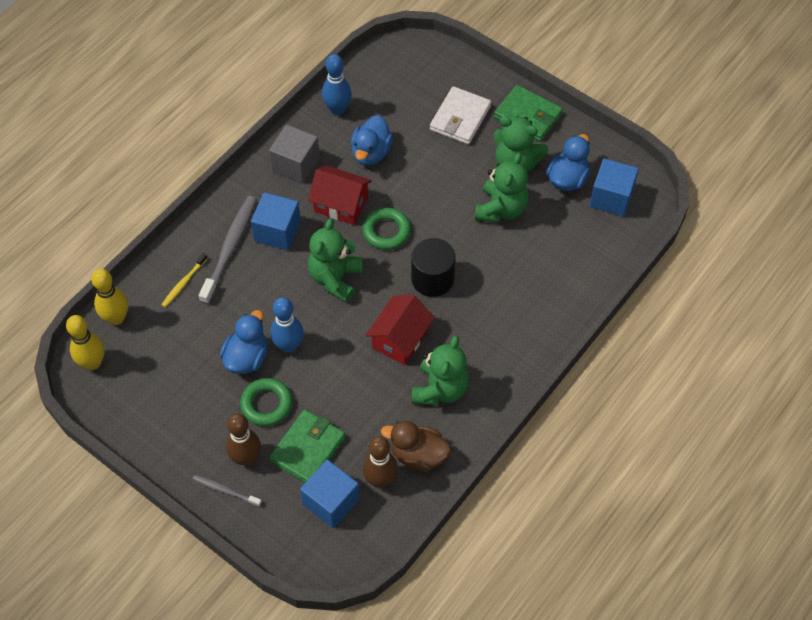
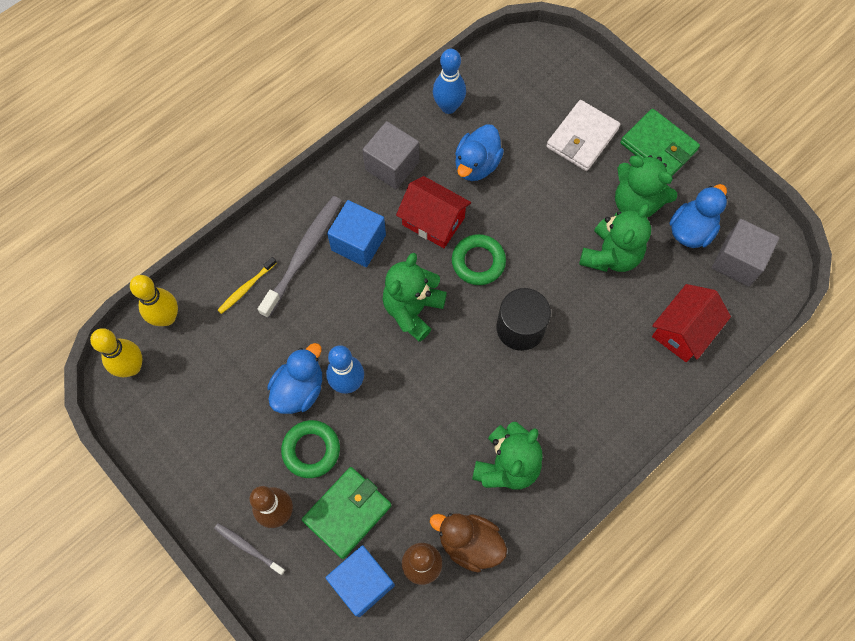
camera: 10 degrees right, 10 degrees up
red house [366,294,435,365] -> red house moved to [652,284,731,362]
blue cube [590,158,639,216] -> grey cube [712,219,780,287]

